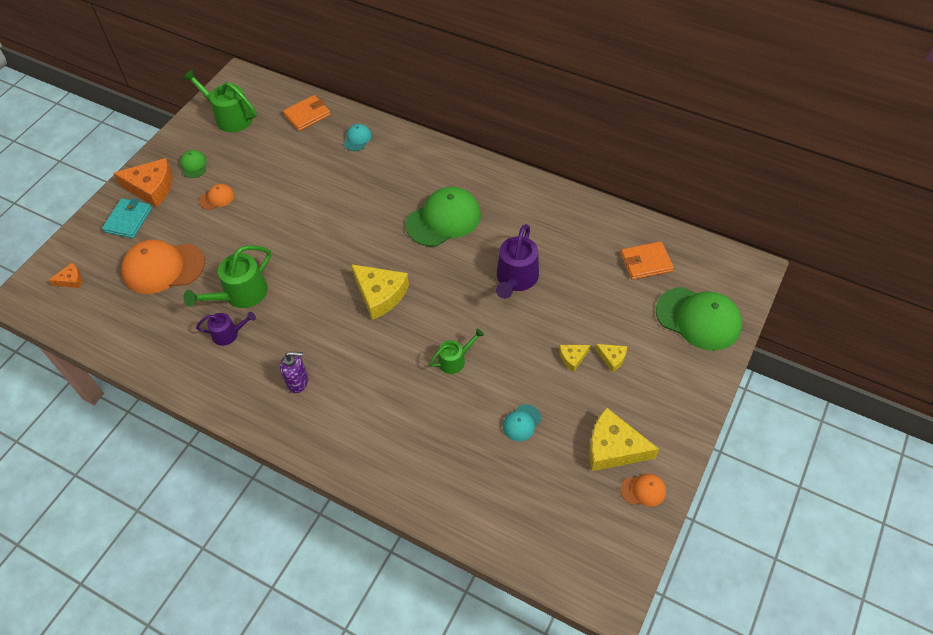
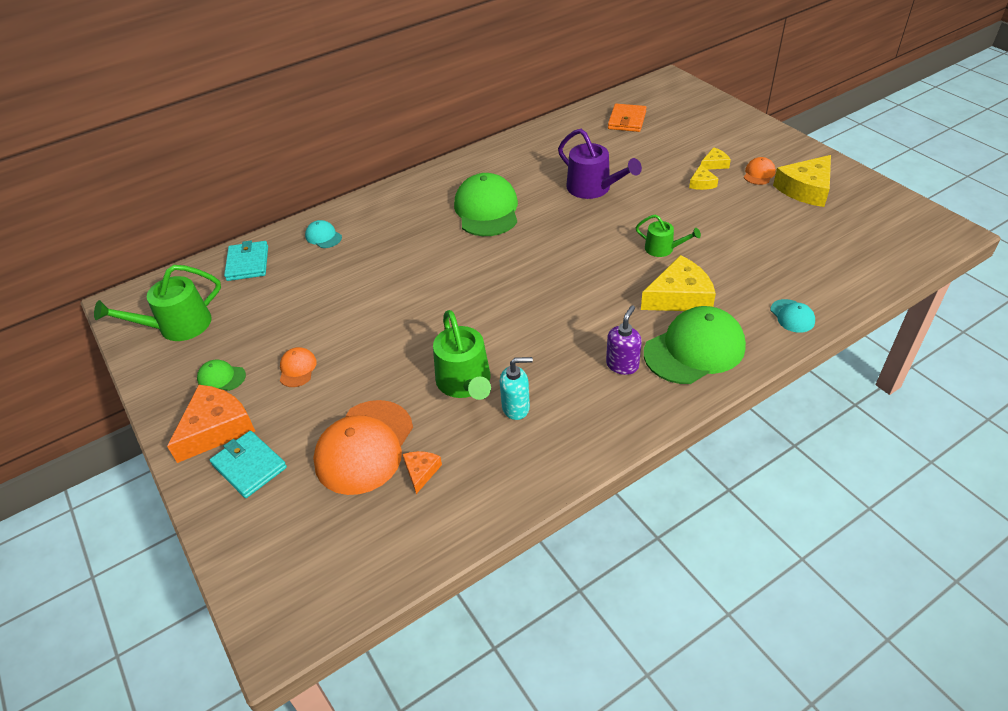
camera: 60 degrees left, 10 degrees down
orange cheese [49,263,82,288] -> orange cheese moved to [403,451,442,494]
purple watering can [196,312,256,346] -> turquoise soap dispenser [500,357,533,420]
orange wallet [283,95,331,131] -> turquoise wallet [224,240,268,281]
yellow cheese [351,264,409,320] -> yellow cheese moved to [641,255,716,311]
green watering can [429,328,484,374] -> green watering can turned 120 degrees clockwise [636,214,701,257]
turquoise cap [503,404,541,441] -> turquoise cap moved to [771,299,815,333]
orange cap [621,474,666,507] -> orange cap moved to [744,157,776,185]
green cap [656,287,742,351] -> green cap moved to [644,306,746,384]

